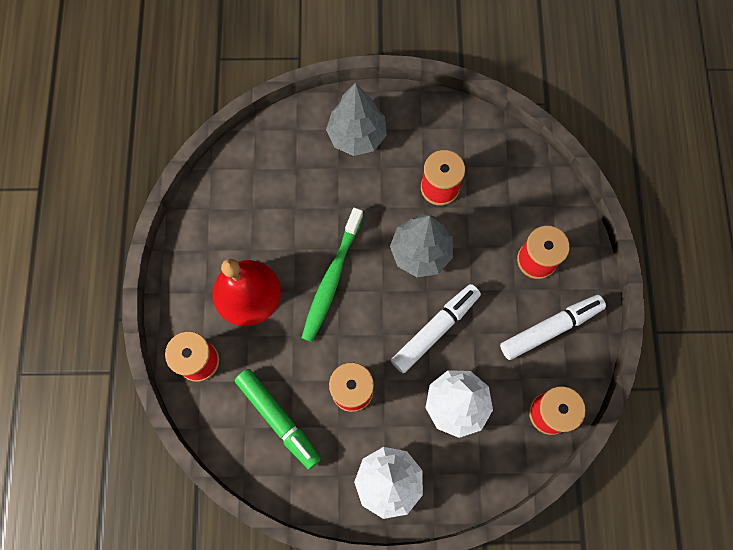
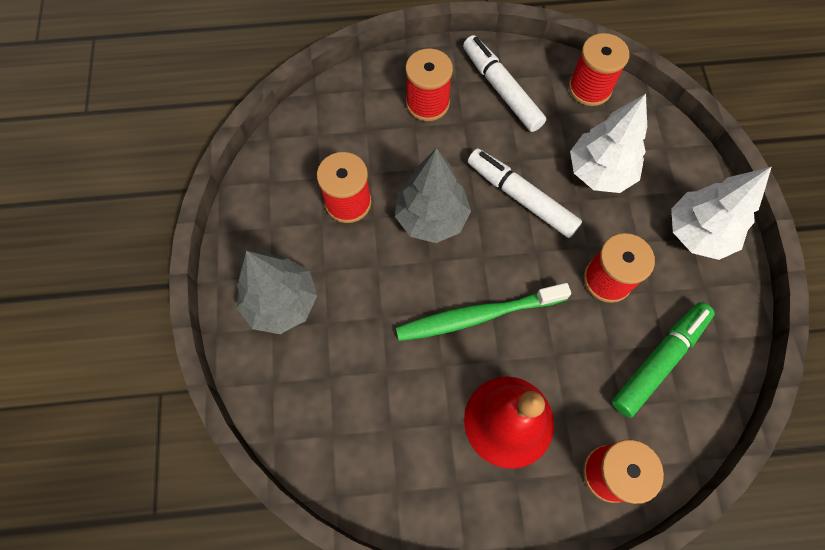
camera: 95 degrees left, 5 degrees down
green toothbrush [301,208,363,342] -> green toothbrush turned 150 degrees clockwise [396,283,571,341]

